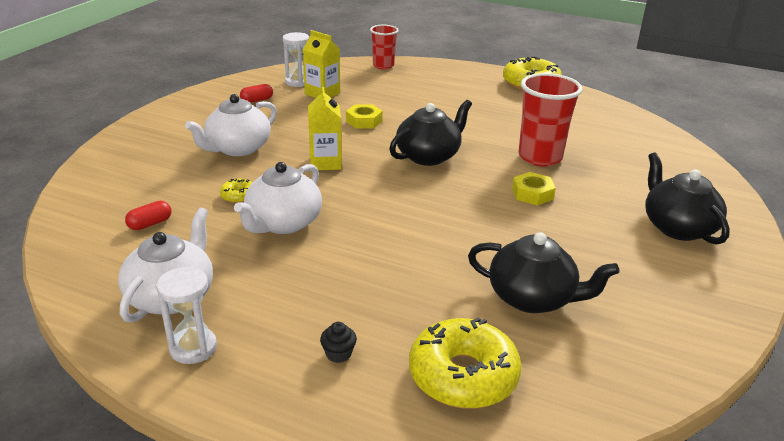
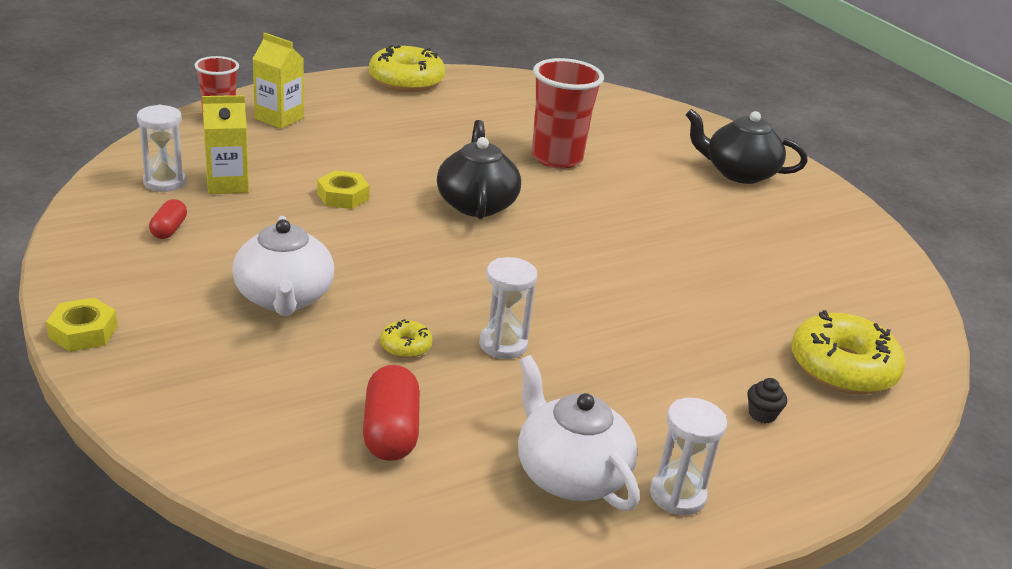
camera: 55 degrees left, 0 degrees up
red capsule [125,201,171,230] -> red capsule [363,365,420,461], size x1.70
white teapot [234,162,322,234] -> white hourglass [479,257,537,359]
yellow carton [308,87,342,170] -> yellow carton moved to [253,33,304,129]
black teapot [468,232,619,313] -> none
yellow nut [512,172,556,206] -> yellow nut moved to [46,298,118,352]

